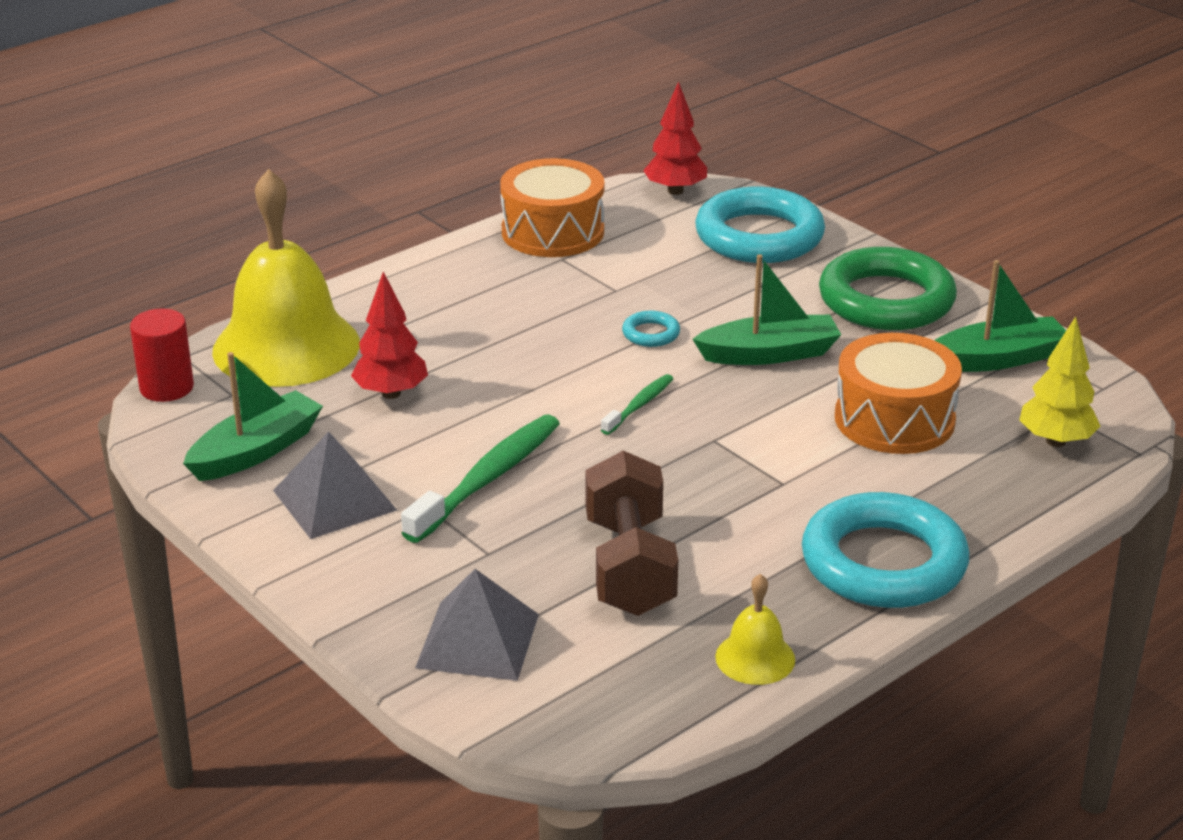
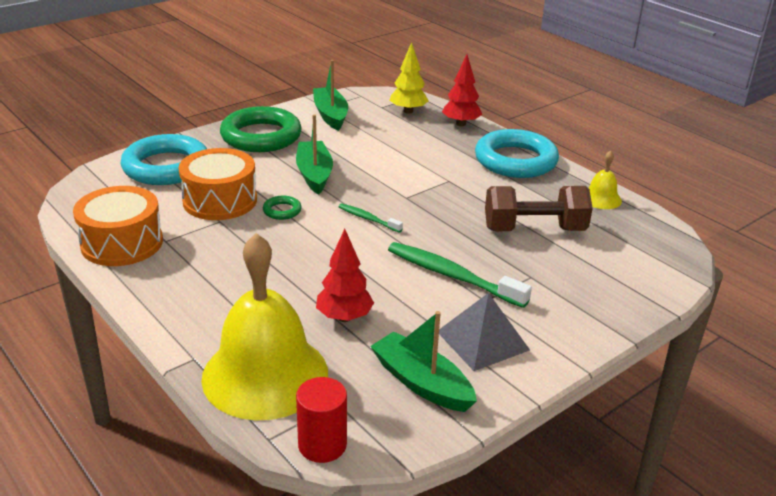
camera: 90 degrees left, 0 degrees up
grey pyramid [415,569,539,681] -> none
turquoise ring [622,311,680,347] -> green ring [263,196,302,220]
red tree [643,81,707,195] -> red tree moved to [442,55,482,126]
orange drum [835,333,962,454] -> orange drum moved to [178,148,257,220]

